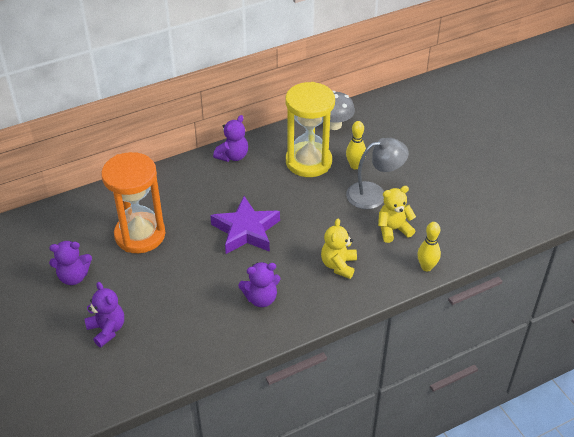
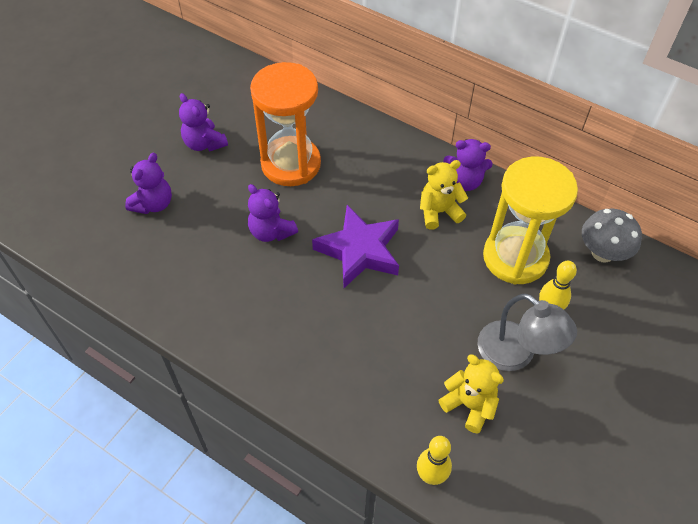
camera: 60 degrees right, 10 degrees up
purple teddy bear [238,262,281,307] -> purple teddy bear moved to [248,184,298,242]
yellow teddy bear [321,218,357,279] -> yellow teddy bear moved to [420,160,468,230]

